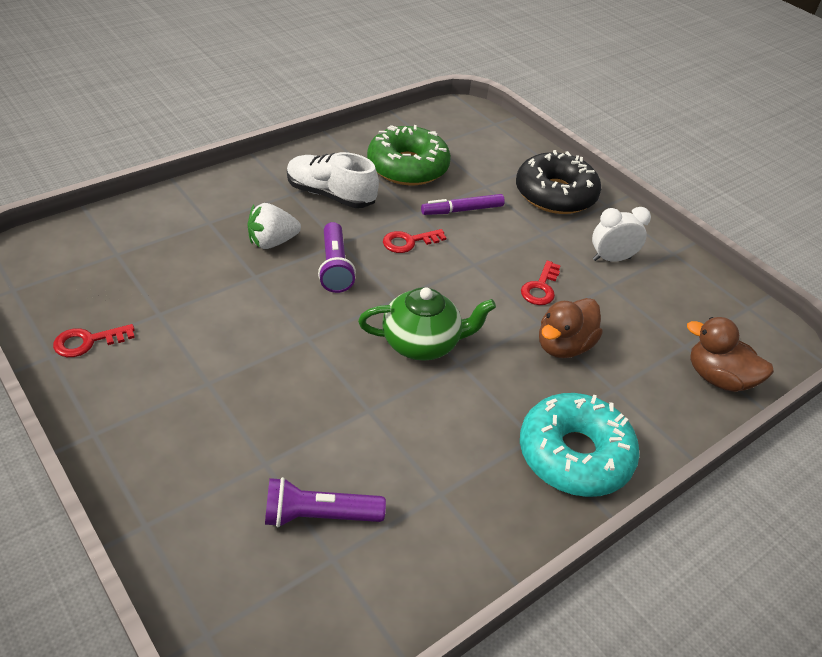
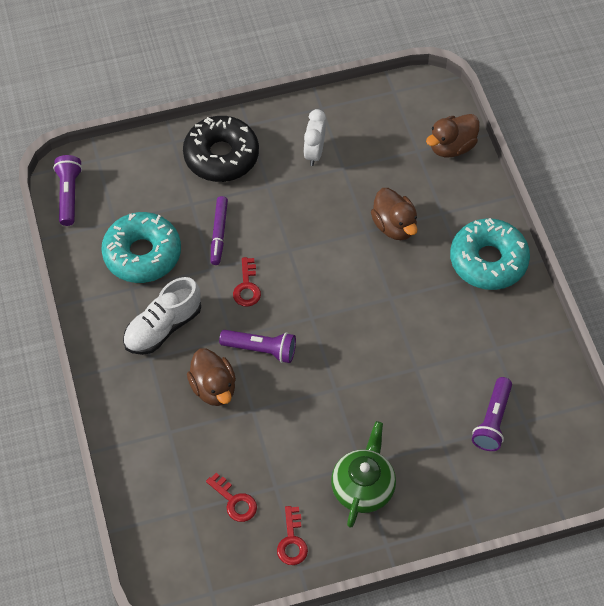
camera: 65 degrees left, 15 degrees up
white strawberry [247,203,301,249] -> brown duck [187,348,236,406]
green teapot [358,287,496,361] -> green teapot moved to [331,421,396,528]
green donut [367,125,451,185] -> turquoise donut [101,212,181,283]
red key [521,261,561,305] -> red key moved to [206,473,257,522]
none -> purple flashlight [53,155,82,226]

